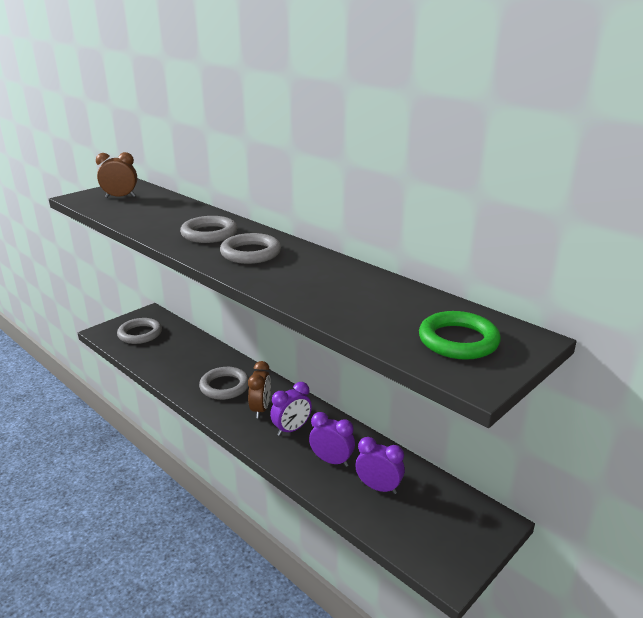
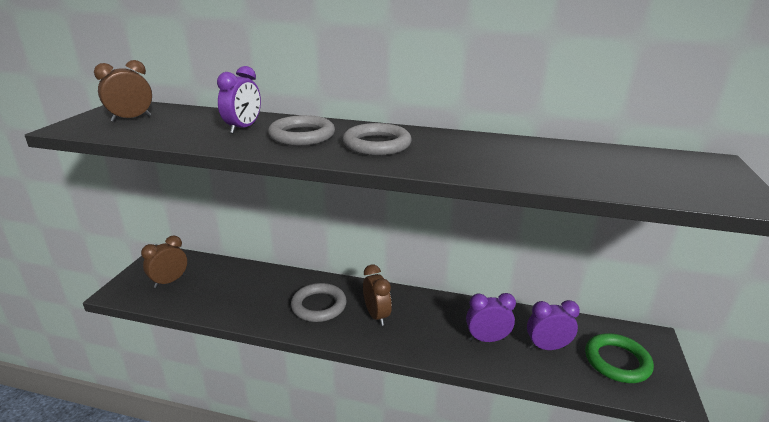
camera: 30 degrees left, 0 degrees up
grey ring [117,318,162,344] -> brown clock [141,235,187,288]
purple clock [270,382,312,436] -> purple clock moved to [217,66,261,134]
green ring [419,311,501,360] -> green ring moved to [585,333,654,383]

